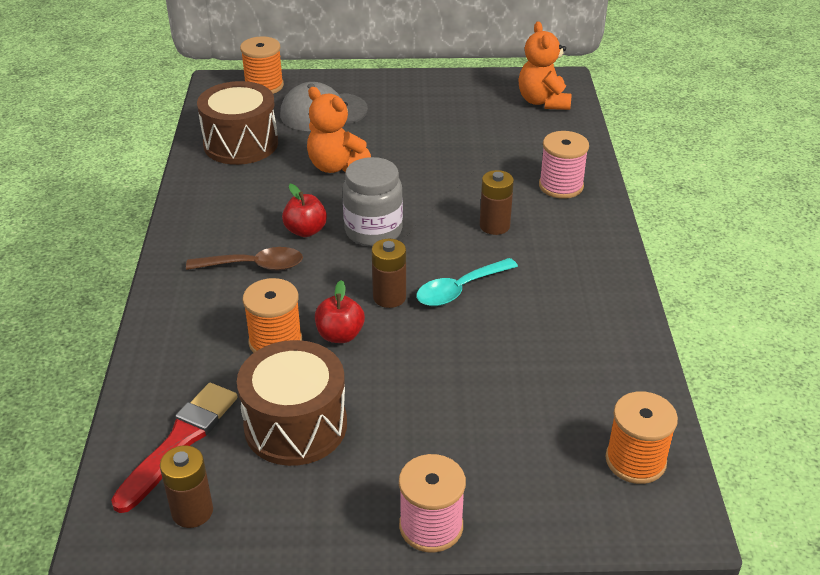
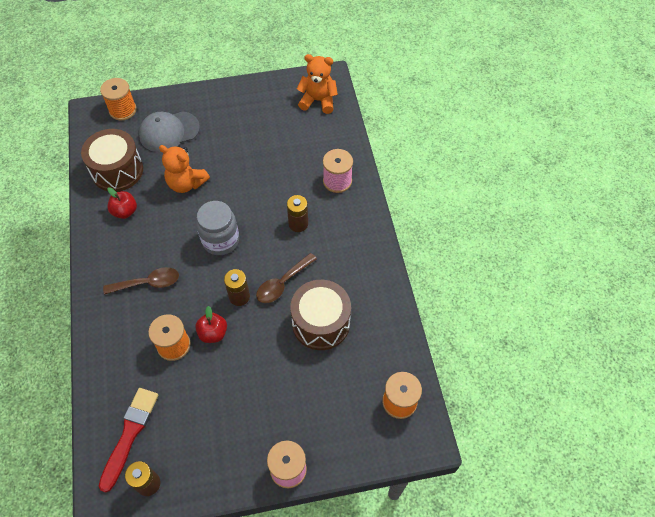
camera: 10 degrees left, 20 degrees up
brown drum [237,340,347,466] -> brown drum moved to [290,280,351,350]
red apple [282,184,327,237] -> red apple moved to [107,187,137,219]
turquoise spoon [417,258,518,306] -> brown spoon [256,253,317,303]
orange teddy bear [518,21,571,110] -> orange teddy bear turned 120 degrees clockwise [297,54,338,114]

